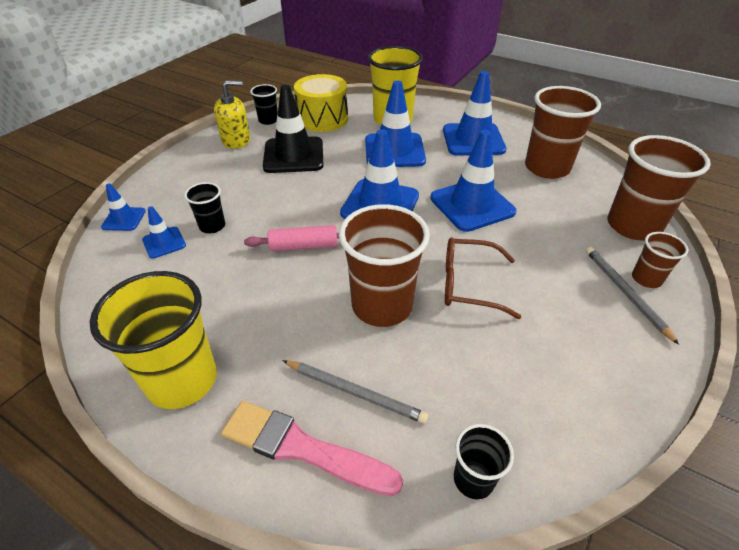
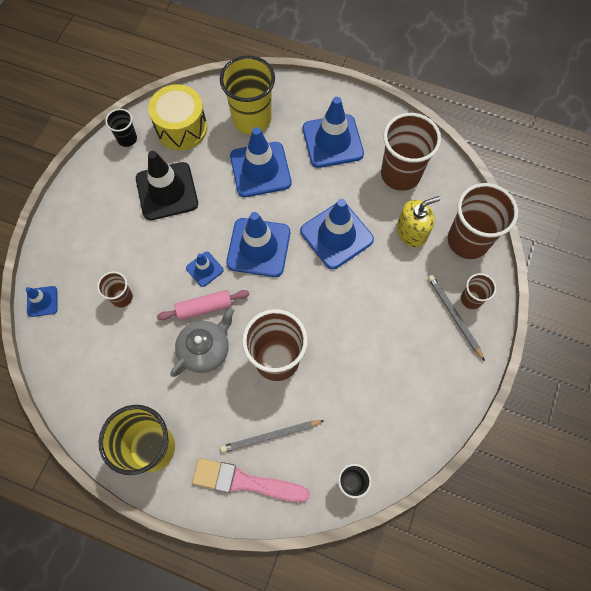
camera: 10 degrees left, 25 degrees up
blue traffic cone [142,206,186,259] -> blue traffic cone moved to [186,252,224,287]
black cup [184,182,225,233] -> brown cup [97,271,133,307]
yellow soap dispenser [214,80,250,149] -> yellow soap dispenser moved to [397,196,440,247]
grey pencil [282,360,429,424] -> grey pencil turned 150 degrees clockwise [220,420,325,453]
brown glasses [445,238,521,319] -> none
none -> grey teapot [170,308,235,377]

